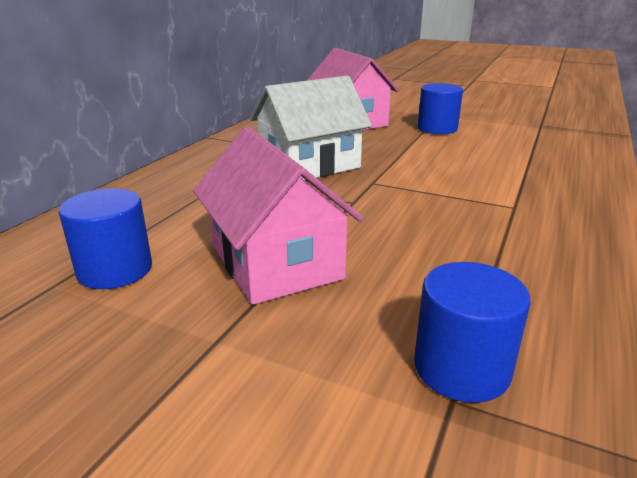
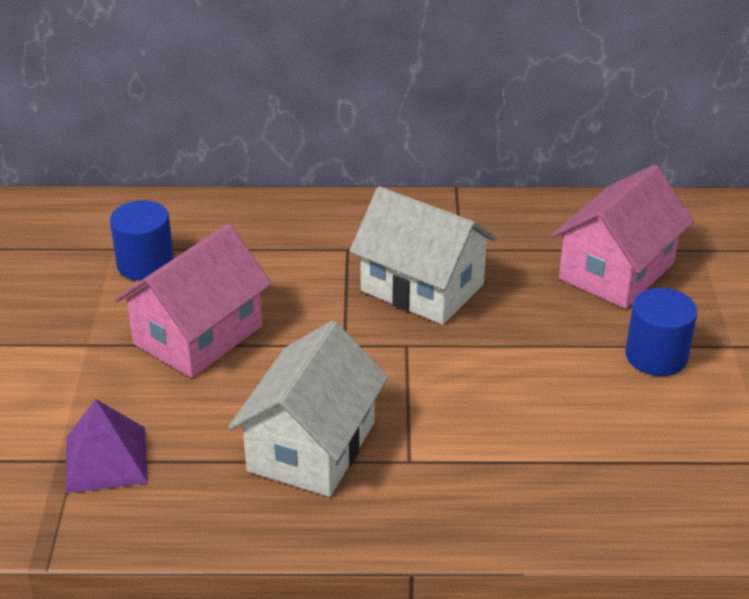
camera: 65 degrees right, 10 degrees up
blue cylinder [414,262,531,403] -> purple pyramid [66,399,148,493]
none -> white house [228,321,388,497]

